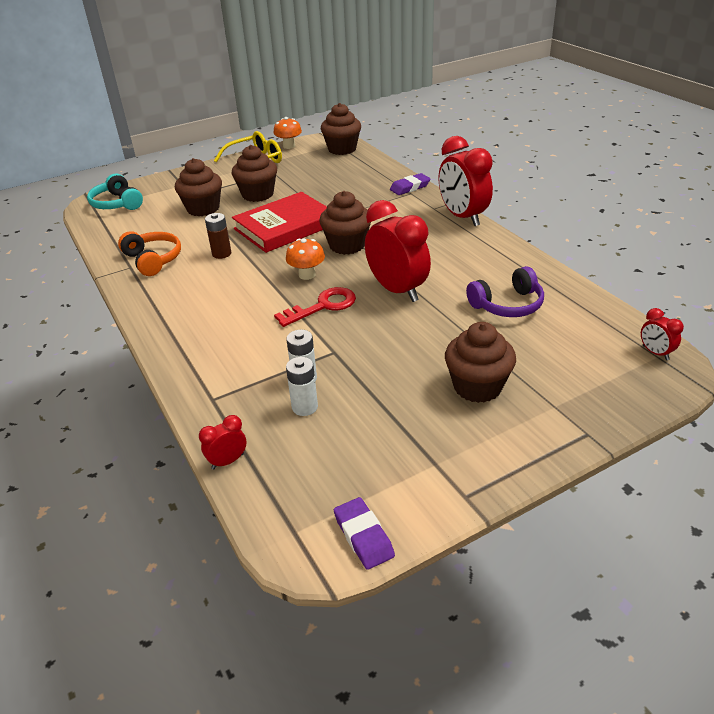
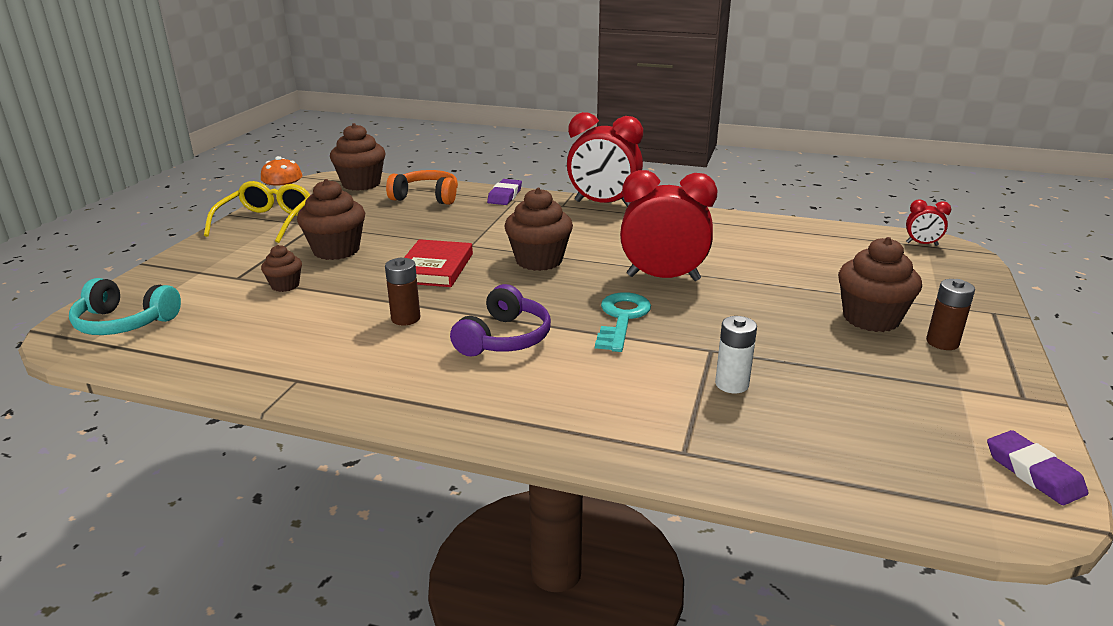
camera: 45 degrees left, 10 degrees down
orange headphones [118,231,181,276] -> orange headphones moved to [386,170,458,205]
brown cupcake [175,158,222,216] -> brown cupcake [261,245,302,292], size x0.55
red clock [199,415,246,470] -> none
red book [232,192,327,253] -> red book [404,239,473,287], size x0.66
red key [274,287,356,327] -> turquoise key [595,292,651,352]
orange mushroom [286,239,325,280] -> none
white battery [286,357,318,416] -> none
purple eraser [334,497,395,570] -> purple eraser turned 45 degrees clockwise [987,430,1088,505]
purple headphones [466,266,544,317] -> purple headphones moved to [450,284,551,357]
none -> brown battery [926,279,975,350]

